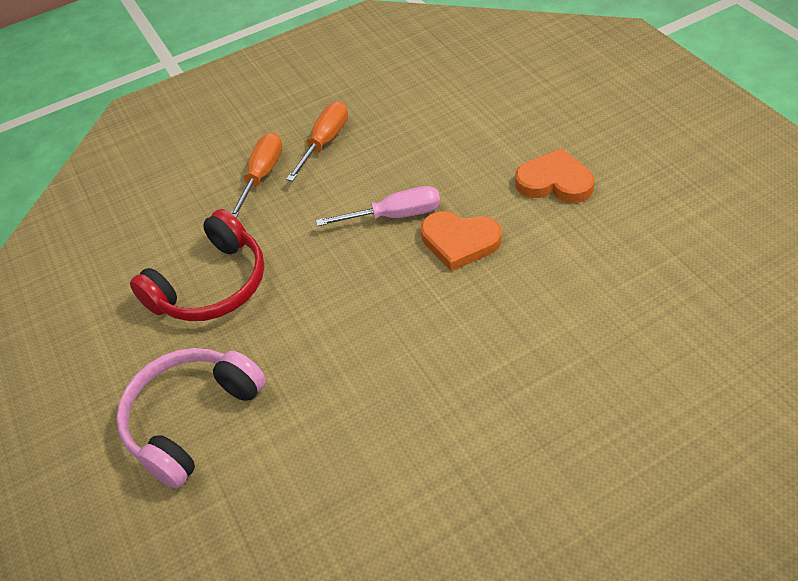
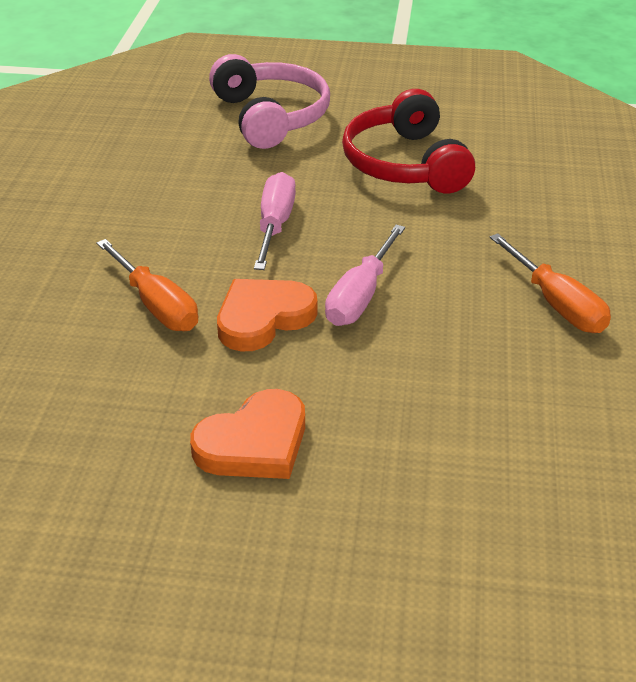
camera: 120 degrees right, 10 degrees down
orange screwdriver [231,133,282,218] -> orange screwdriver moved to [96,239,198,331]
none -> pink screwdriver [254,172,296,270]

